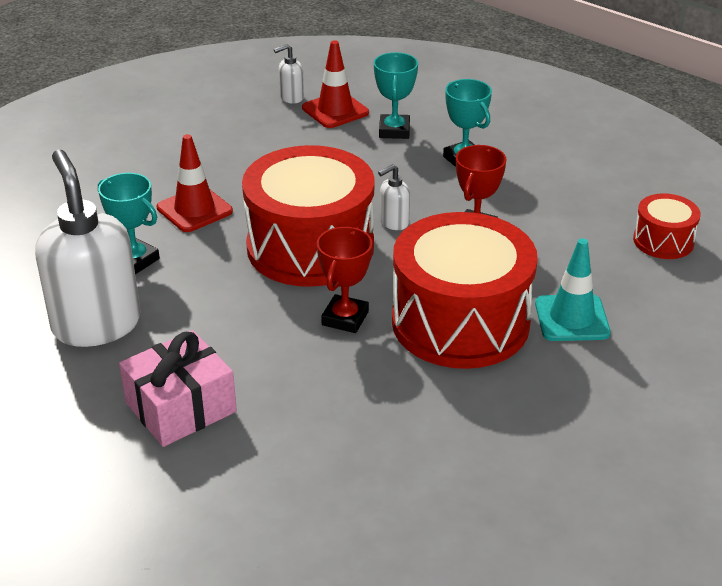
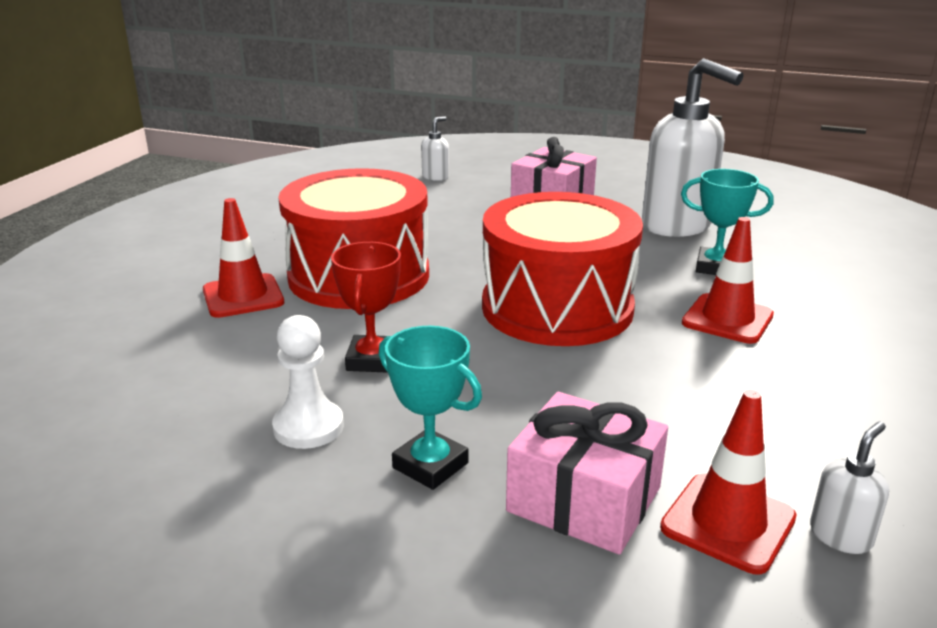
camera: 160 degrees right, 10 degrees down
red trophy [317,227,372,333] -> none
turquoise trophy [374,52,418,139] -> pink gift [506,392,668,555]
white soap dispenser [378,164,410,230] -> white soap dispenser moved to [421,116,449,181]
turquoise traffic cone [535,238,611,341] -> red traffic cone [203,198,284,318]
red drum [633,193,701,259] -> none
none -> white pawn [272,315,344,449]

